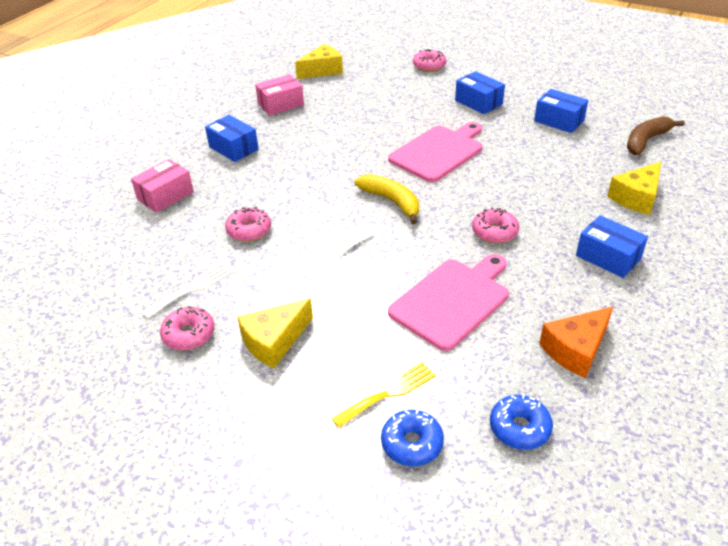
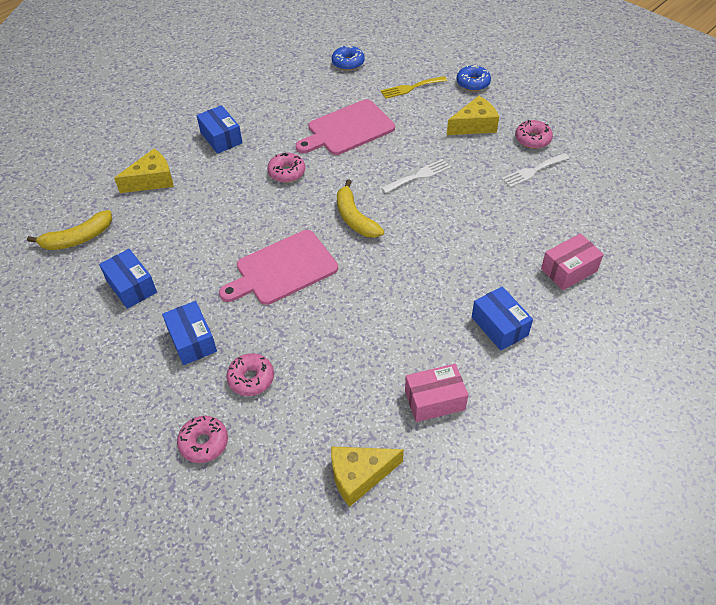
camera: 165 degrees left, 10 degrees up
pink donut [225,207,271,242] -> pink donut moved to [226,353,274,396]
blue donut [381,409,444,466] -> blue donut moved to [456,65,491,91]
orange cheese [539,307,613,378] -> none
brown banana [627,116,685,155] -> yellow banana [27,210,112,250]

